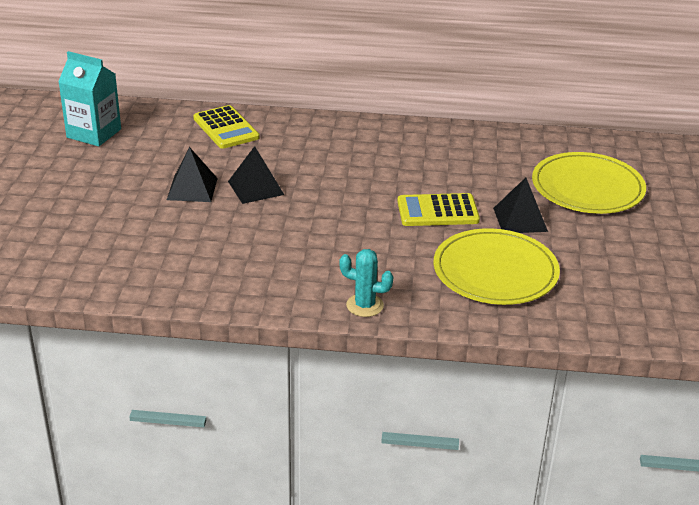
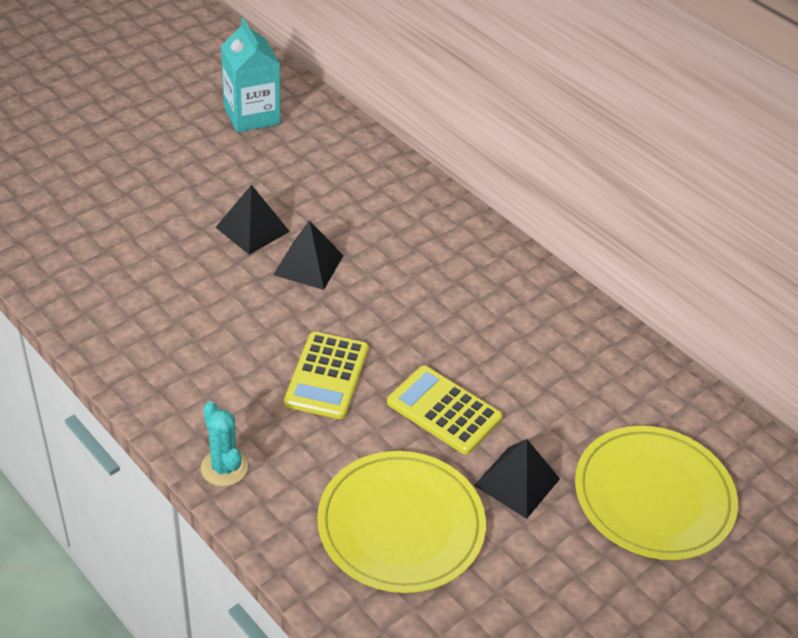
camera: 40 degrees right, 10 degrees up
yellow calculator [193,105,259,149] -> yellow calculator moved to [284,332,368,419]

